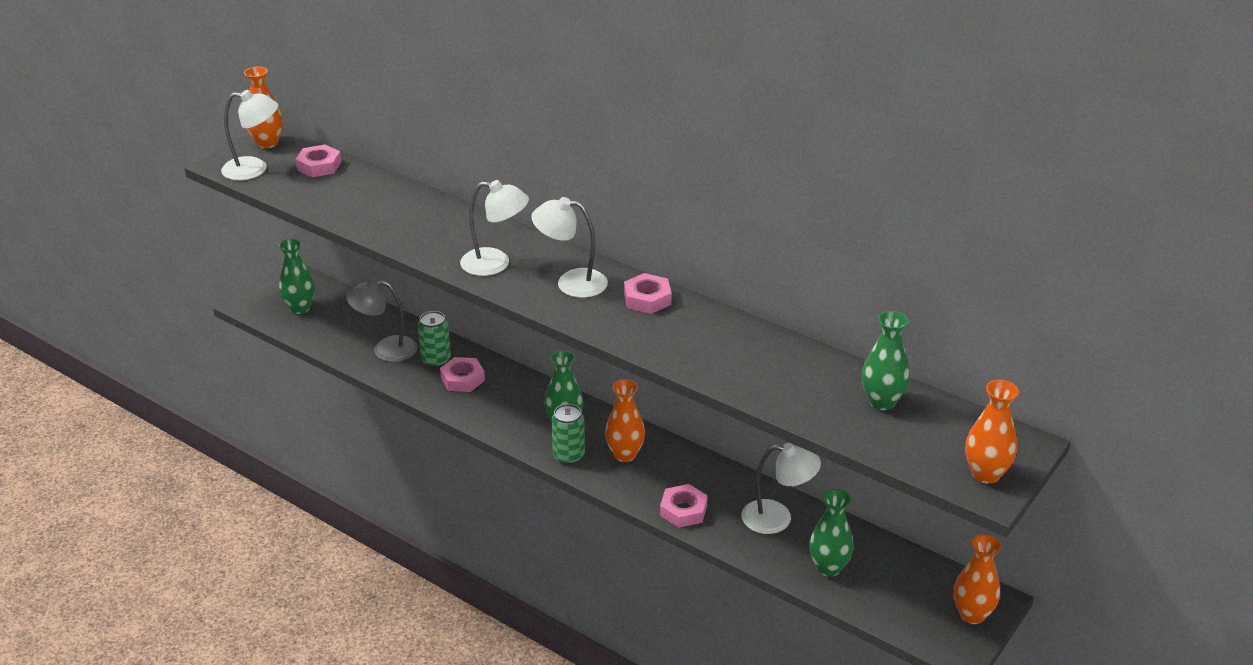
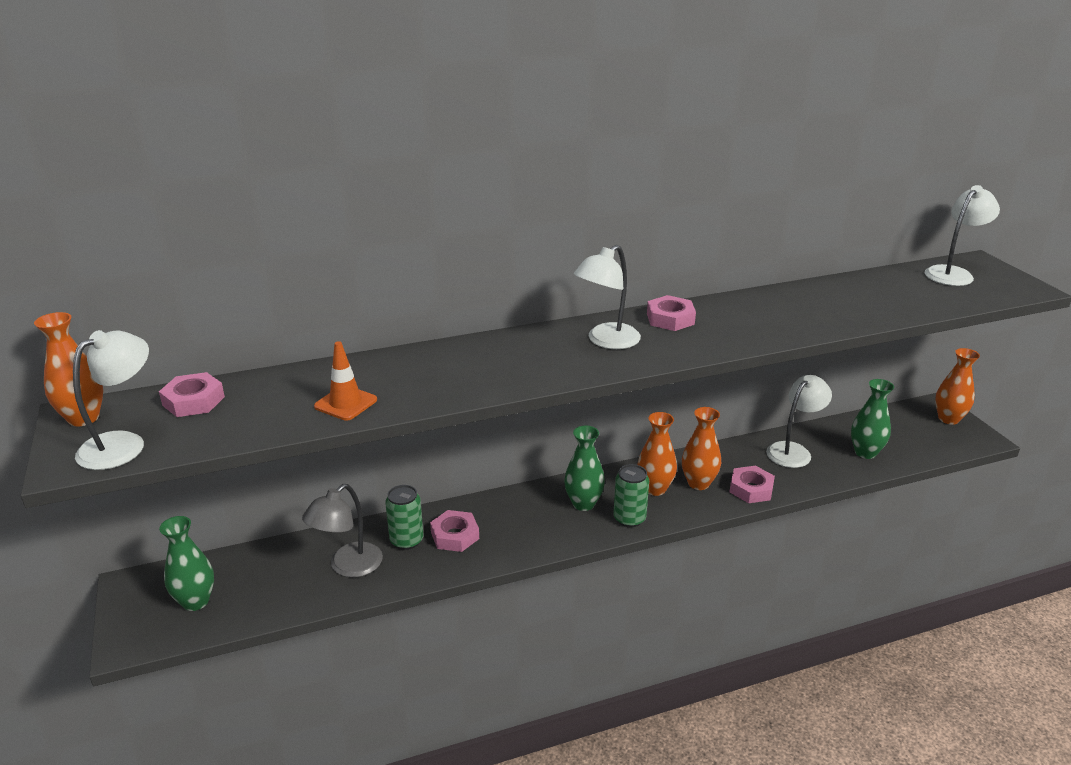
camera: 55 degrees left, 5 degrees down
white lamp [460,180,529,276] -> white lamp moved to [925,185,1000,286]
green vase [862,311,910,410] -> none
orange vase [965,380,1019,484] -> orange vase moved to [682,407,721,490]
none -> orange traffic cone [314,341,377,421]

